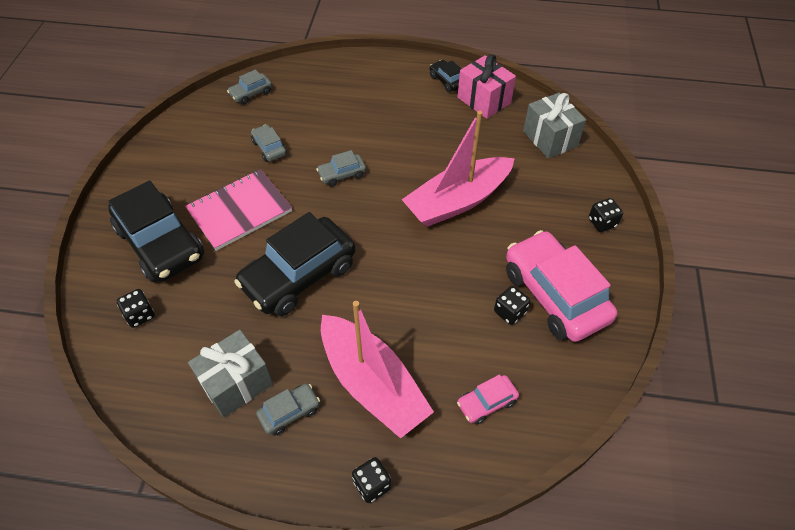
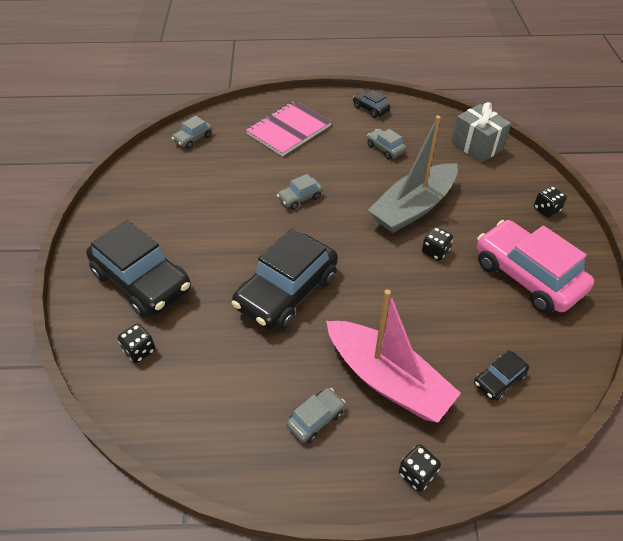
camera: 10 degrees left, 5 degrees down
pink notebook [185,169,292,251] -> pink notebook moved to [246,101,332,156]
grey gift [188,330,273,418] -> none
grey car [251,124,287,162] -> grey car moved to [367,129,406,159]
pink boat [401,111,515,227] -> grey boat [368,116,458,233]
pink gift [457,54,516,119] -> none
pink car [457,374,519,425] -> black car [474,350,529,401]
black dice [494,286,530,325] -> black dice moved to [422,227,453,261]

